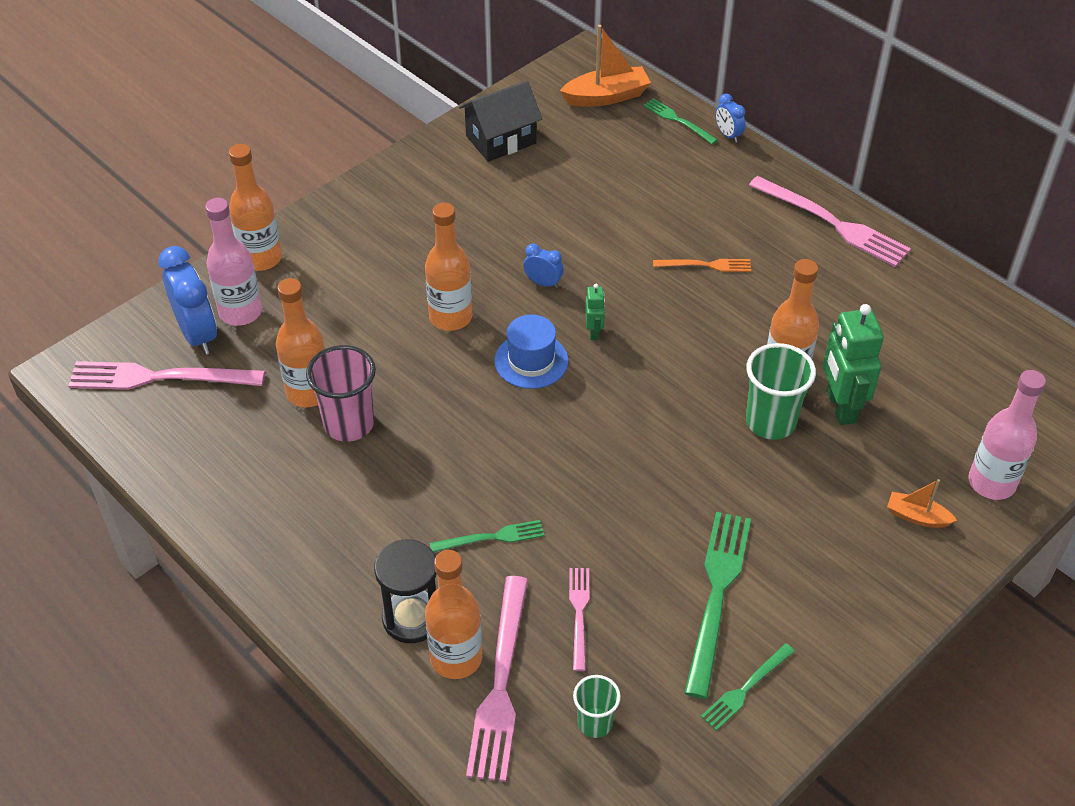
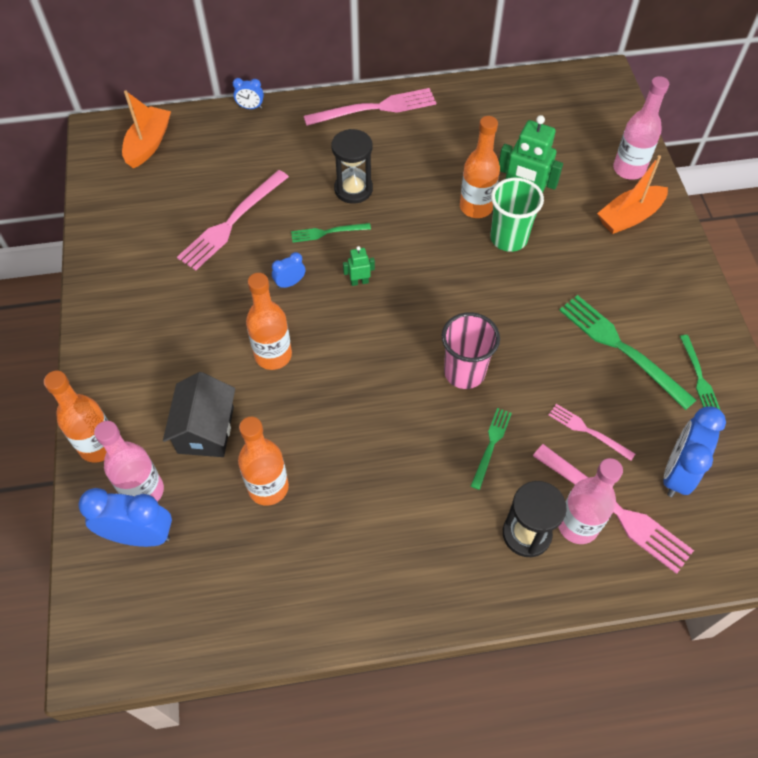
camera: 55 degrees left, 10 degrees up
pink fork [68,361,265,390] -> pink fork moved to [177,170,289,271]
pink cup [306,345,376,442] -> pink cup moved to [442,312,500,389]
orange bottle [425,550,482,679] -> pink bottle [558,458,623,544]
black house [459,80,542,162] -> black house moved to [163,372,235,457]
blue hat [494,314,569,389] -> none
green cup [573,675,621,738] -> blue clock [664,406,726,497]
green robot [585,284,605,340] -> green robot turned 45 degrees counterclockwise [343,246,375,286]
green fork [643,98,717,144] -> green fork moved to [291,223,371,242]
orange fork [653,259,751,272] -> black hourglass [331,129,373,204]
orange boat [887,479,957,528] -> orange boat [597,155,668,234], size x1.72

